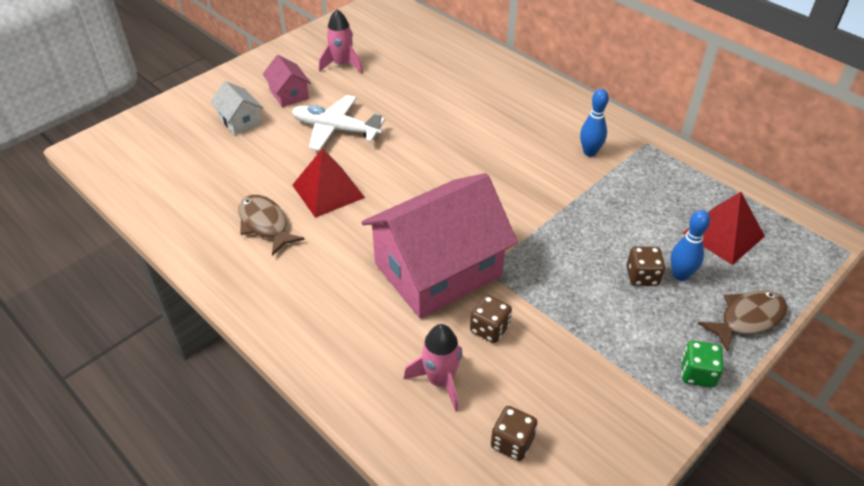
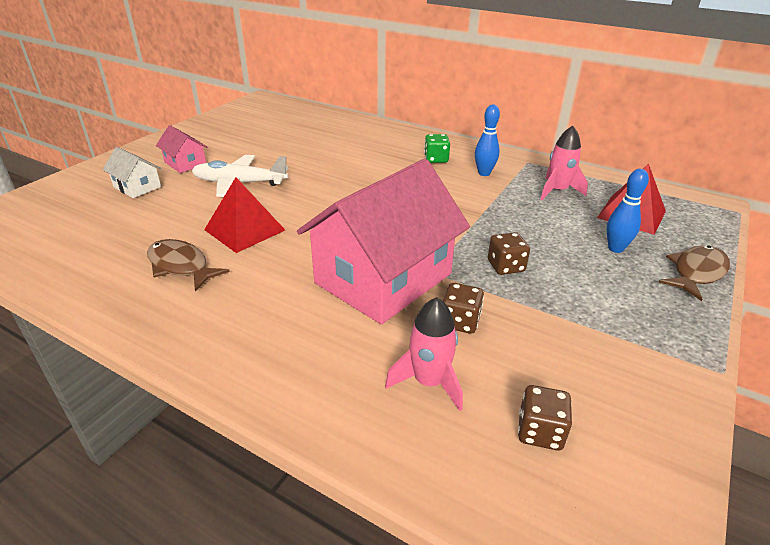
camera: 15 degrees left, 10 degrees down
pink rocket [319,9,363,73] -> pink rocket moved to [540,126,588,200]
brown dice [626,247,665,286] -> brown dice moved to [488,232,530,275]
green dice [681,340,724,388] -> green dice moved to [424,134,450,163]

